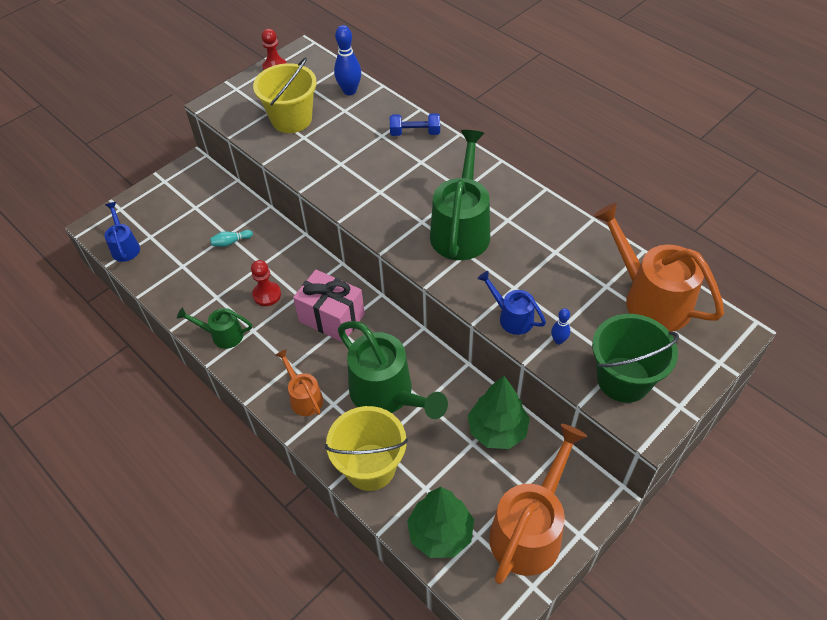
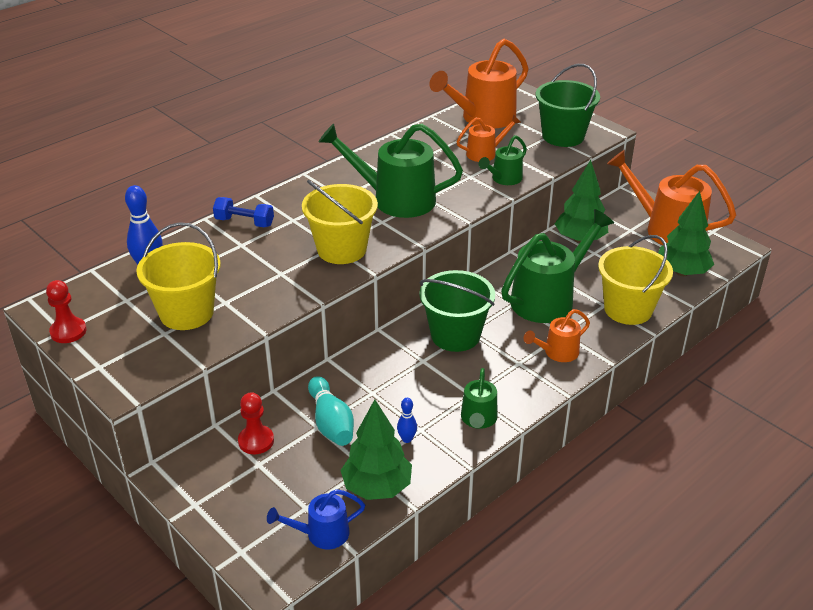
camera: 90 degrees left, 15 degrees down
turquoise bowling pin [210,230,253,247] -> turquoise bowling pin [308,376,354,446], size x1.86
red pawn [251,260,281,306] -> red pawn moved to [238,392,274,454]
pink gift [293,270,365,342] -> green bucket [419,270,495,352]
blue dumbbell [390,113,440,136] -> blue dumbbell turned 75 degrees counterclockwise [213,197,274,227]
blue watering can [477,271,546,335] -> green watering can [479,135,527,185]
blue bowling pin [551,308,570,345] -> blue bowling pin moved to [397,398,417,443]
none -> yellow bucket [302,180,378,264]
none -> green tree [340,399,412,500]
none -> orange watering can [456,114,521,162]

